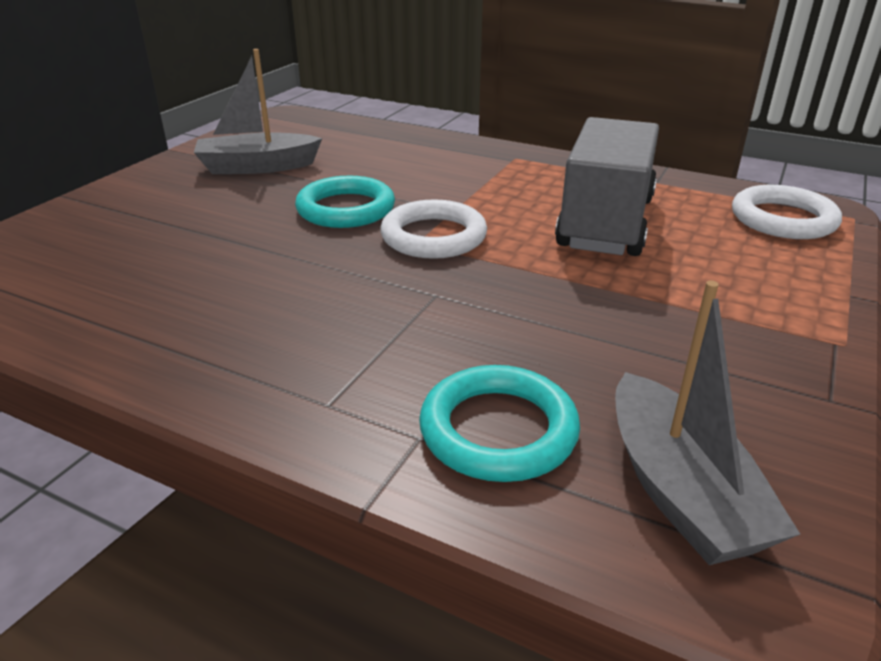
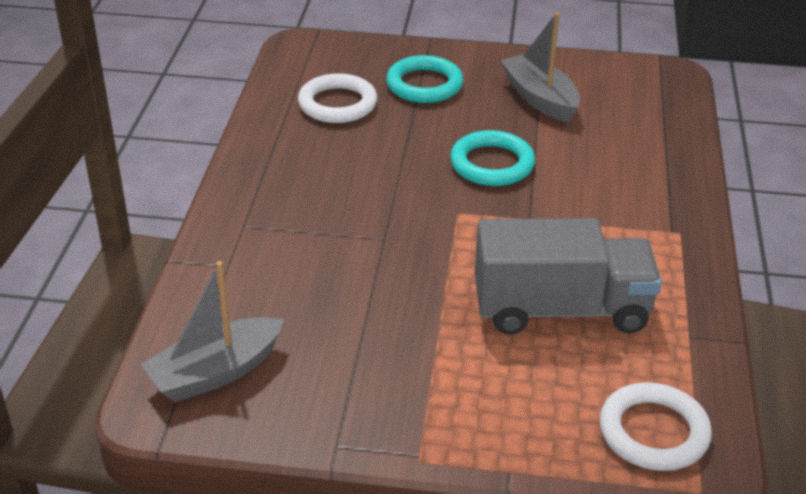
camera: 70 degrees right, 5 degrees up
white ring [380,199,487,259] -> white ring moved to [298,73,377,123]
turquoise ring [419,365,580,482] -> turquoise ring moved to [386,55,464,103]

